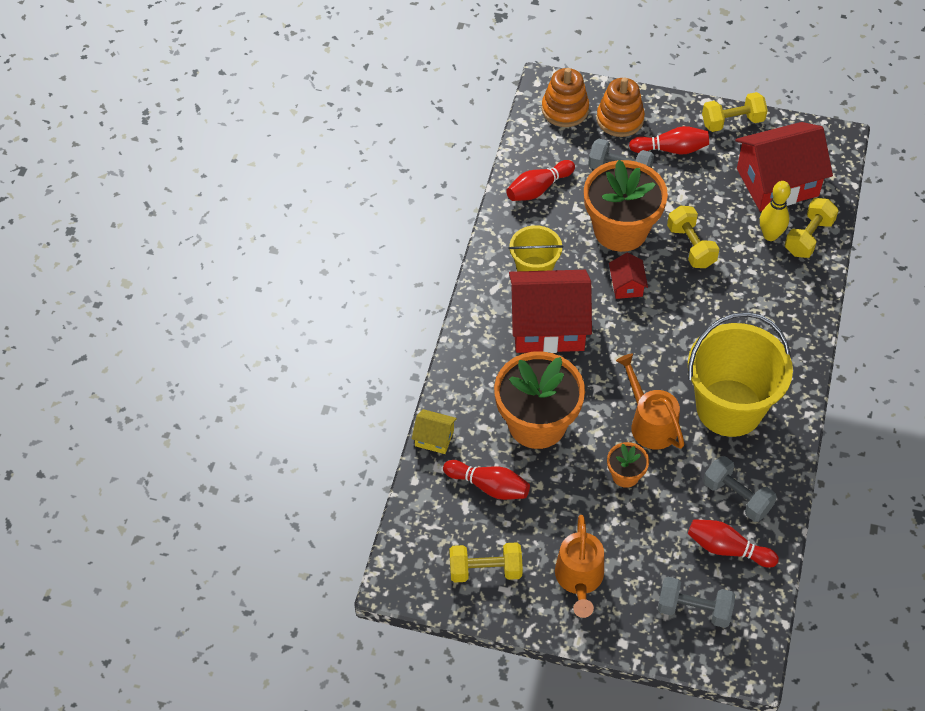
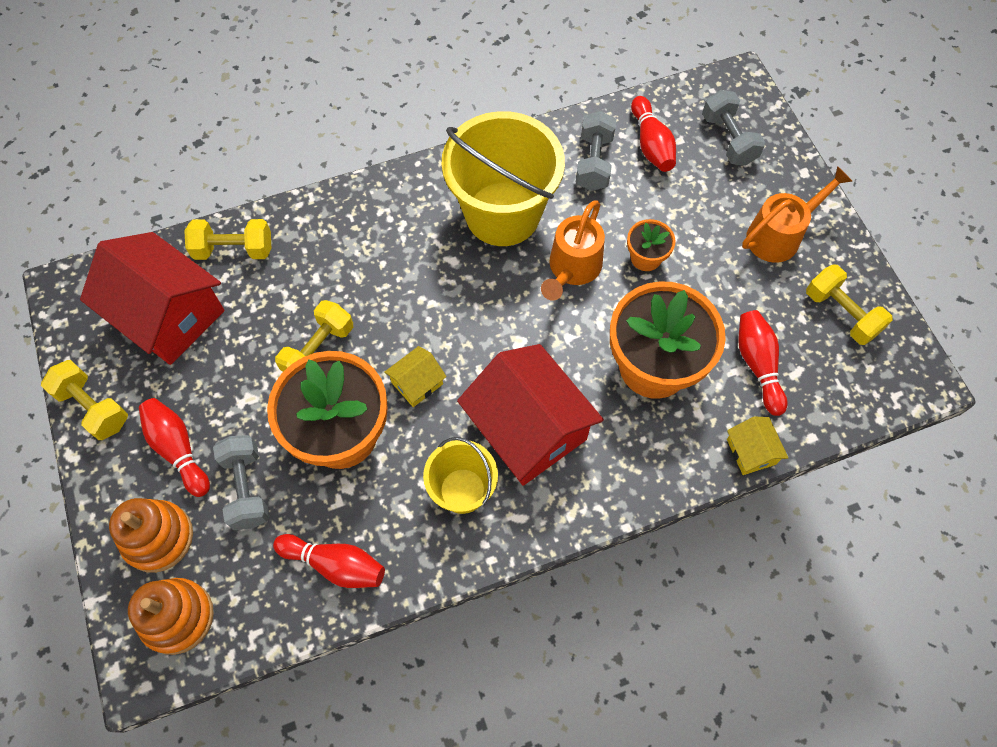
camera: 125 degrees left, 10 degrees up
red house [609,253,648,299] -> yellow house [384,346,447,407]
yellow bowling pin [760,181,791,241] -> none

